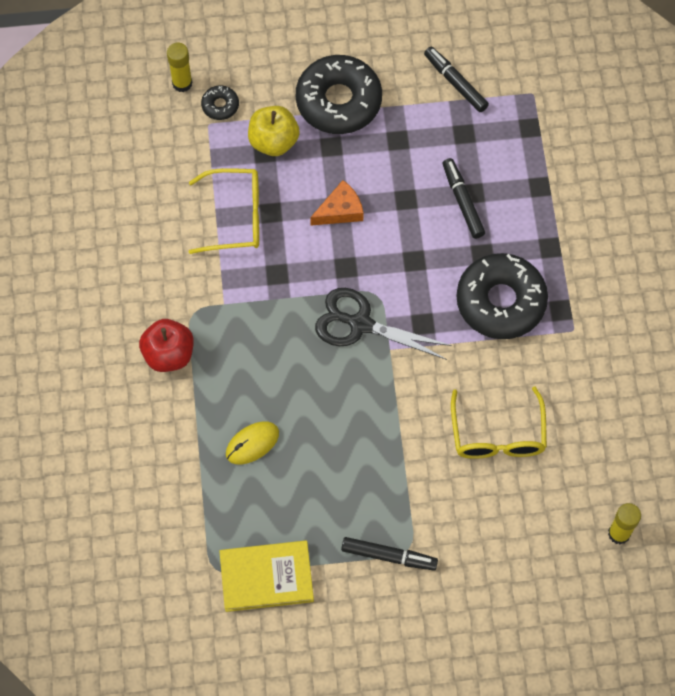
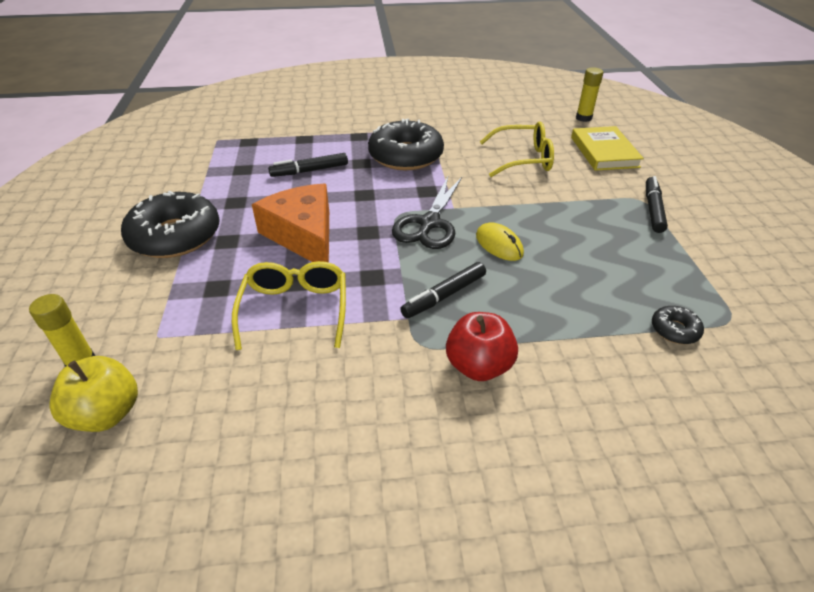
camera: 90 degrees left, 25 degrees down
black donut [201,85,239,120] -> black donut moved to [652,306,704,344]
yellow book [219,540,314,612] -> yellow book moved to [571,126,644,171]
yellow mouse [226,421,279,465] -> yellow mouse moved to [476,223,524,261]
yellow apple [248,106,300,156] -> yellow apple moved to [50,356,138,432]
orange cheese [310,180,364,226] -> orange cheese [252,183,329,263], size x1.81
black marker [424,47,489,112] -> black marker moved to [400,262,486,318]

